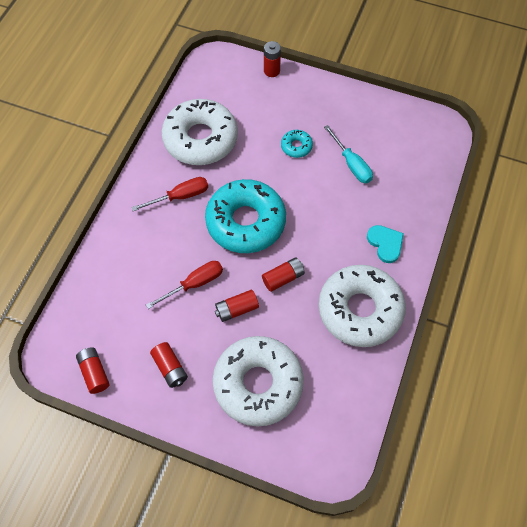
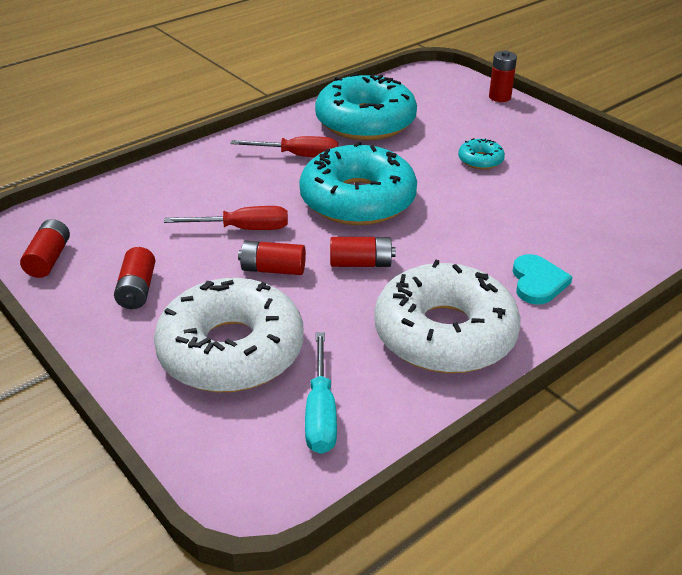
camera: 30 degrees right, 25 degrees down
white donut [161,99,238,165] -> turquoise donut [315,73,417,141]
turquoise screwdriver [324,125,373,183] -> turquoise screwdriver moved to [305,332,337,454]

